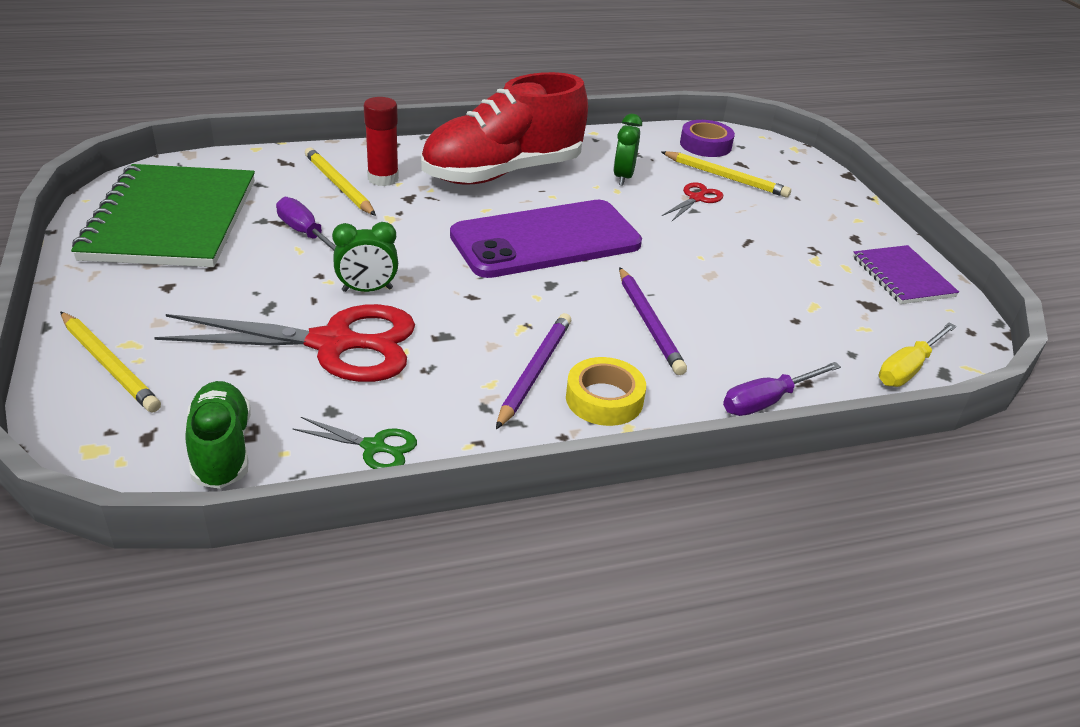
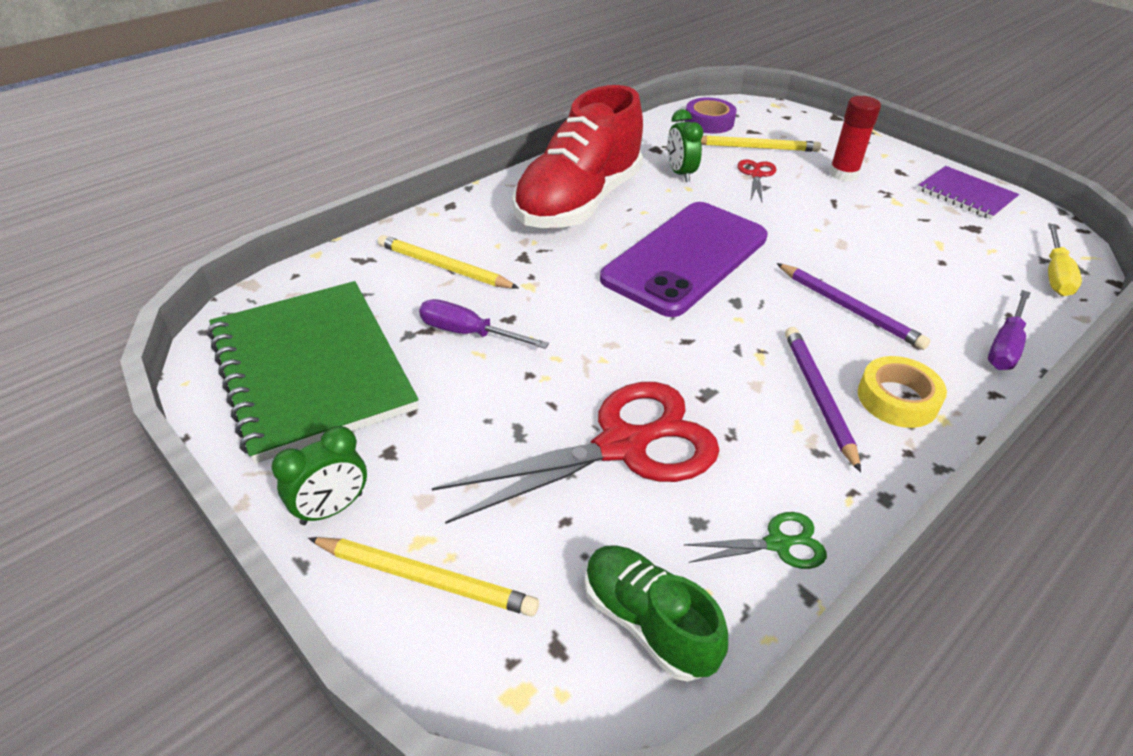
camera: 25 degrees left, 5 degrees up
green clock [332,222,398,292] -> green clock moved to [272,426,367,525]
red glue stick [364,97,399,186] -> red glue stick moved to [829,96,881,182]

